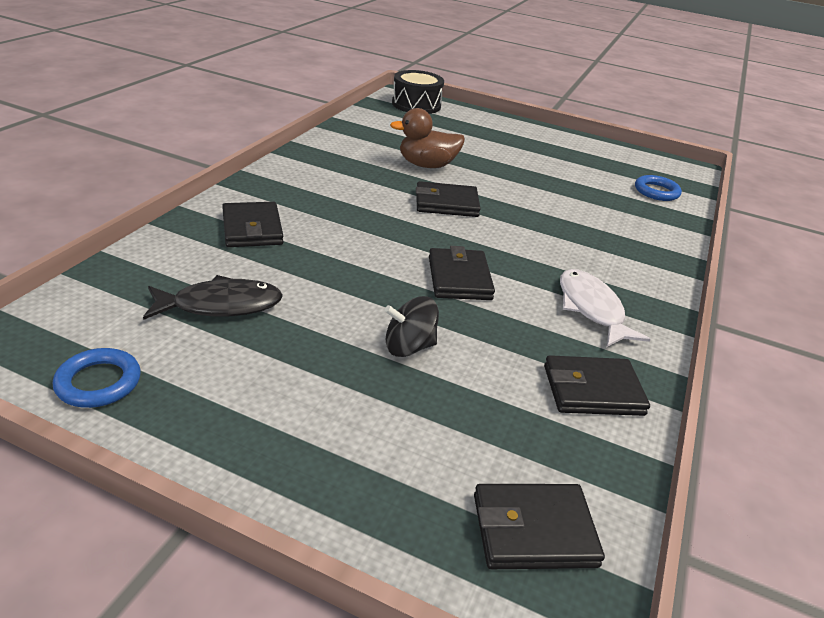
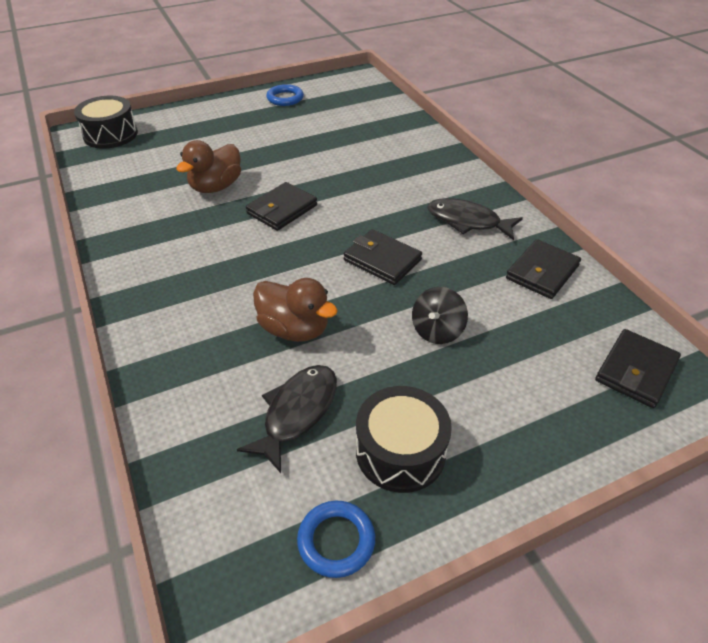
camera: 45 degrees left, 10 degrees up
black wallet [222,202,283,247] -> none
white fish [560,269,651,347] -> black fish [428,198,523,240]
blue ring [635,175,682,201] -> blue ring moved to [266,84,304,106]
none -> brown duck [253,278,338,342]
none -> black drum [356,386,452,493]

